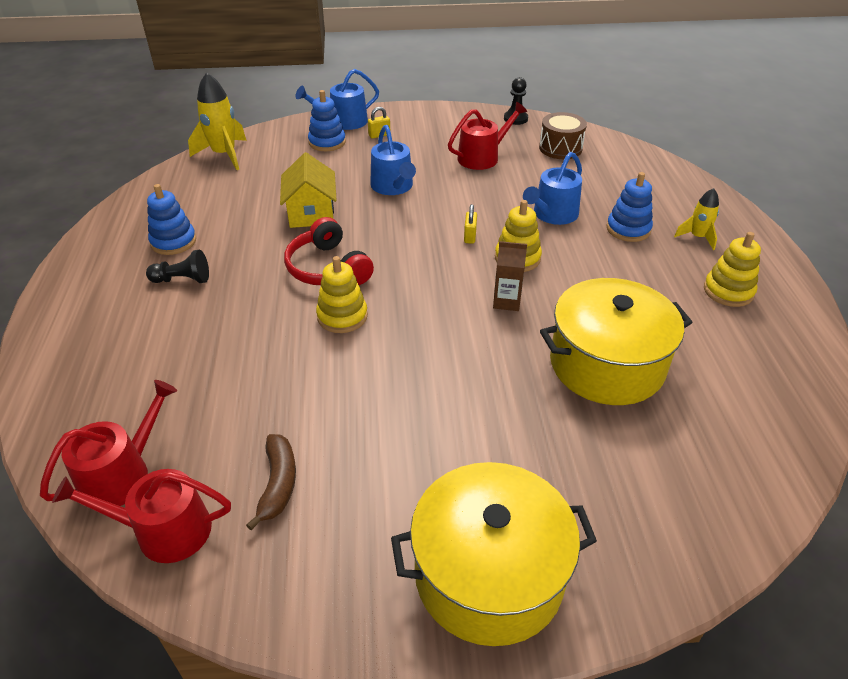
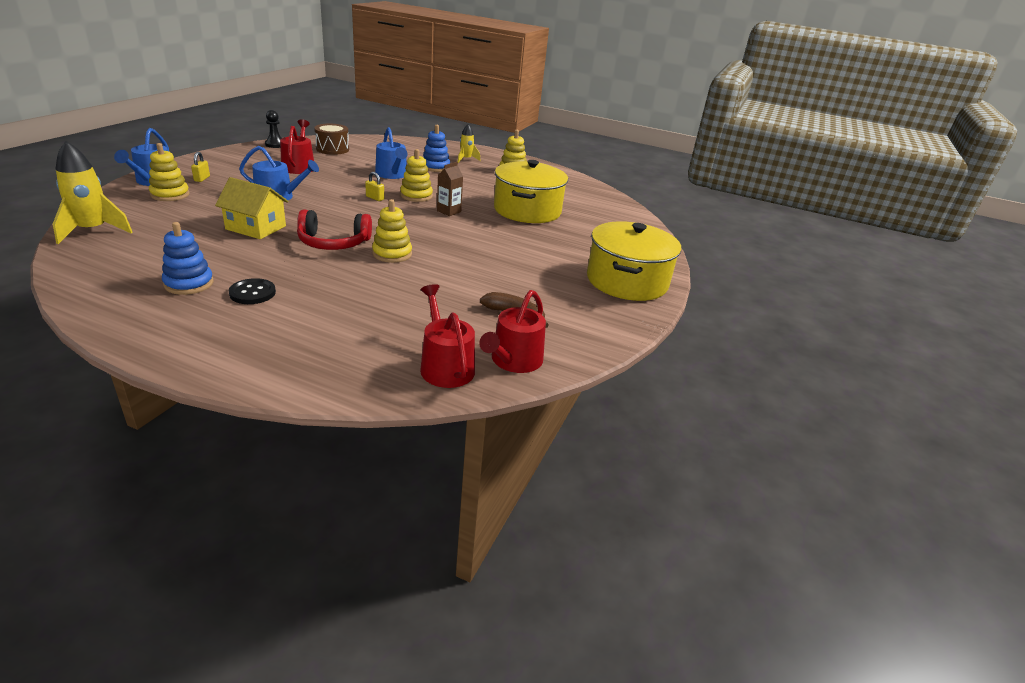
camera: 65 degrees left, 10 degrees down
black pawn [146,250,209,283] -> black button [229,278,276,304]
blue stacking toy [308,90,346,151] -> yellow stacking toy [149,143,190,201]

